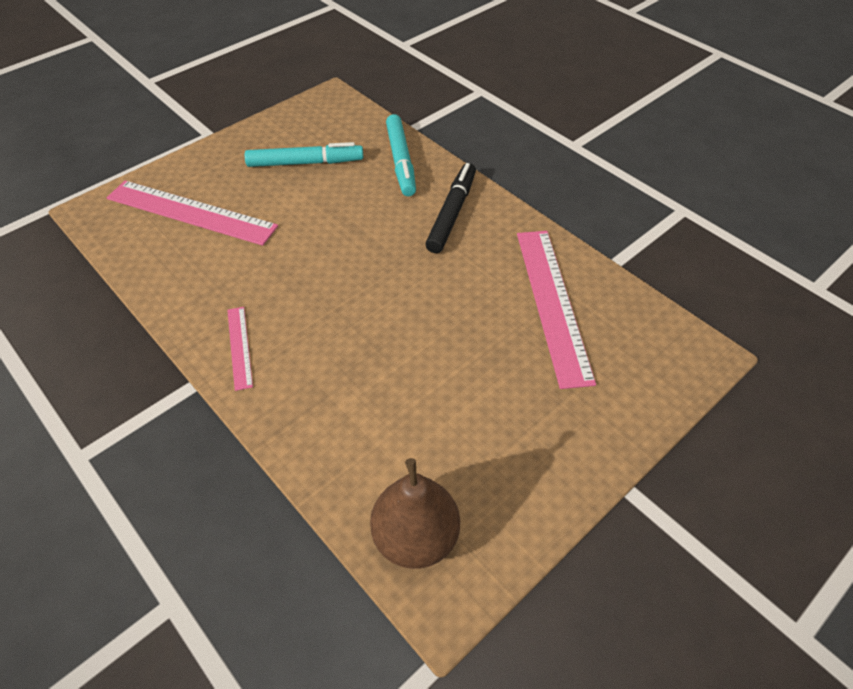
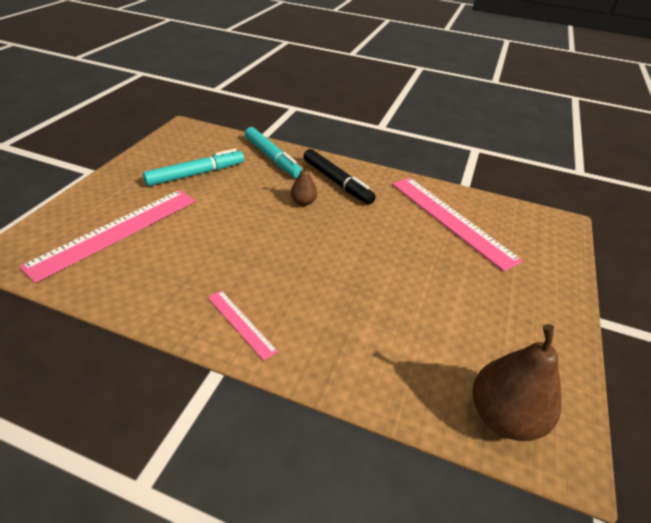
camera: 30 degrees left, 10 degrees down
pink ruler [107,180,278,246] -> pink ruler turned 45 degrees counterclockwise [19,190,196,283]
black marker [426,163,476,253] -> black marker turned 150 degrees clockwise [303,149,376,204]
none -> brown pear [291,163,317,206]

